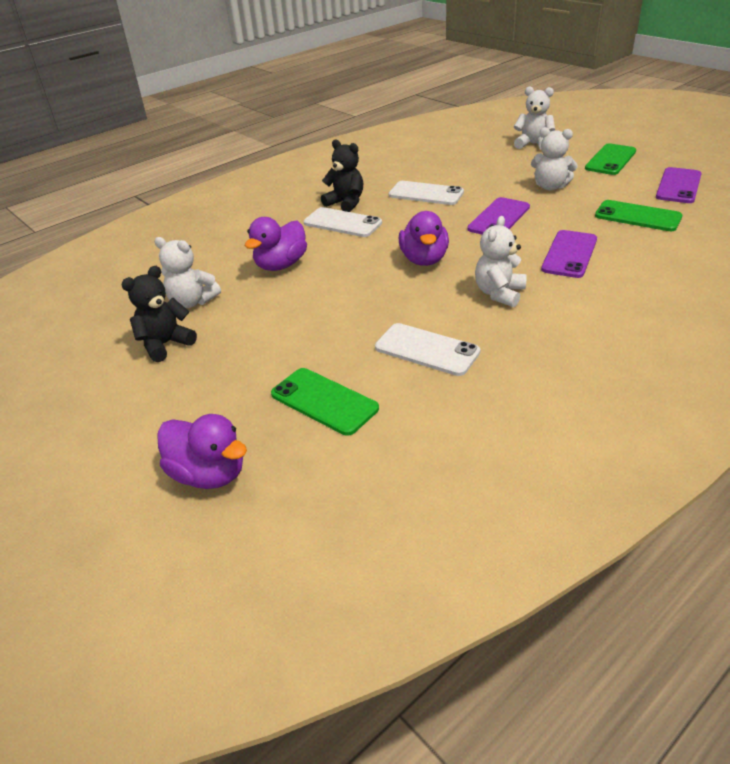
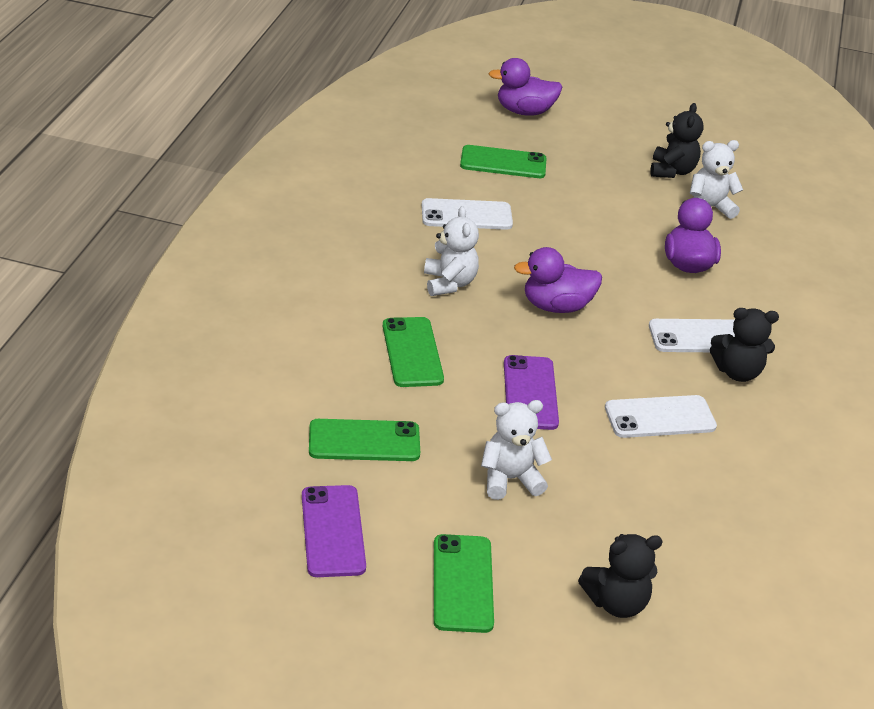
camera: 140 degrees right, 0 degrees up
purple duck [399,211,449,266] -> purple duck turned 60 degrees counterclockwise [514,247,602,313]
white teddy bear [514,86,555,149] -> black teddy bear [578,534,663,618]
purple phone [541,230,597,278] -> green phone [383,317,444,387]

